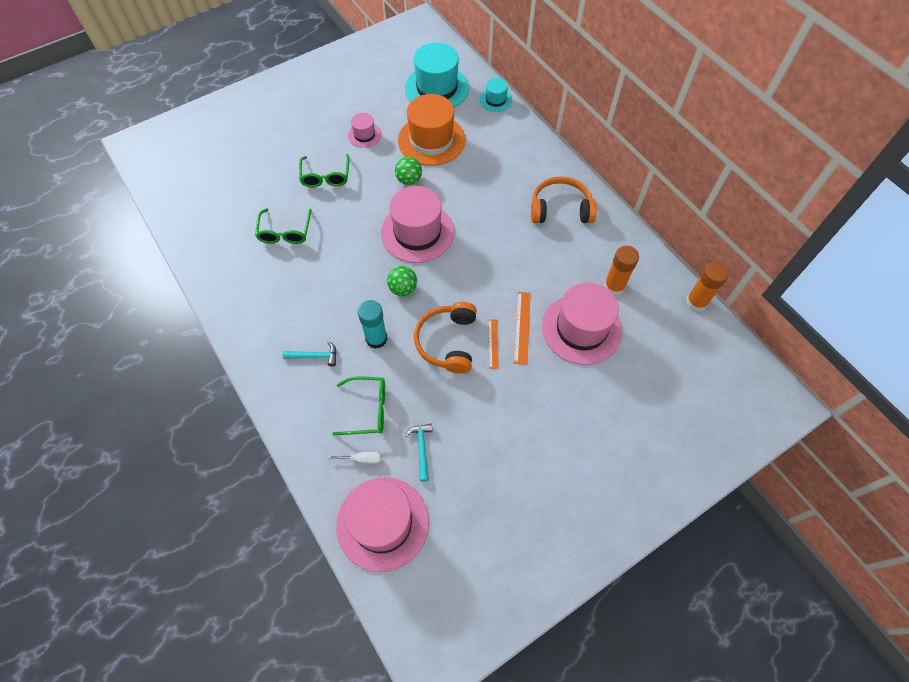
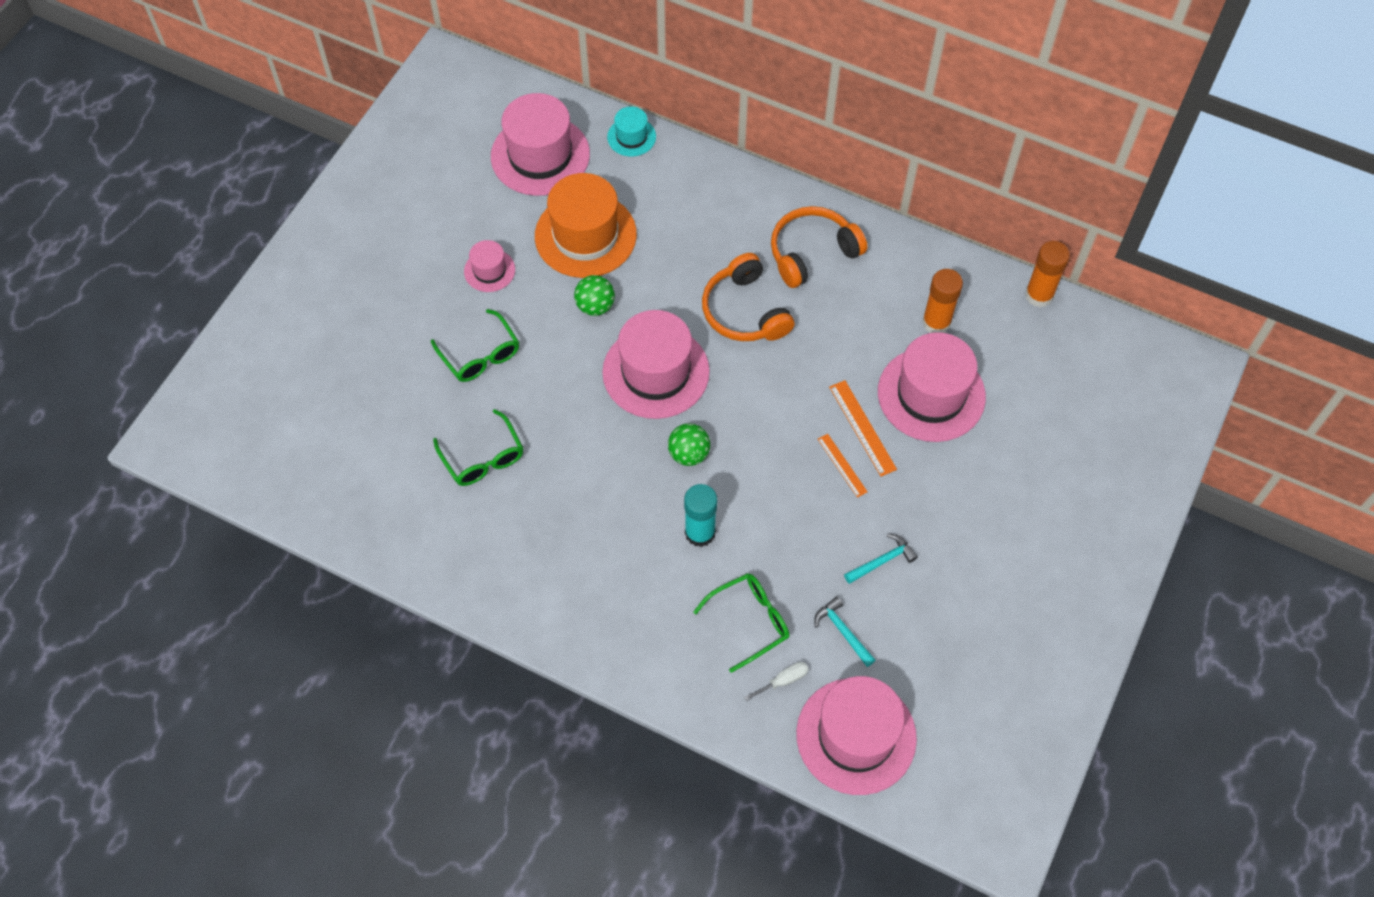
camera: 30 degrees left, 0 degrees up
turquoise hammer [282,341,337,367] -> turquoise hammer moved to [844,534,918,584]
turquoise hat [405,43,469,108] -> pink hat [491,93,590,196]
orange headphones [414,302,477,374] -> orange headphones moved to [702,253,795,341]

